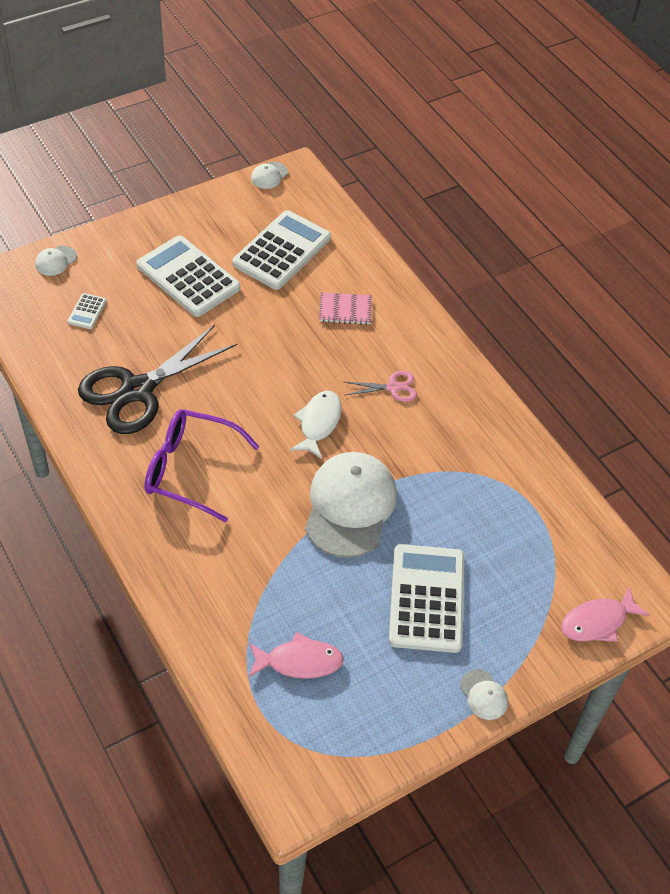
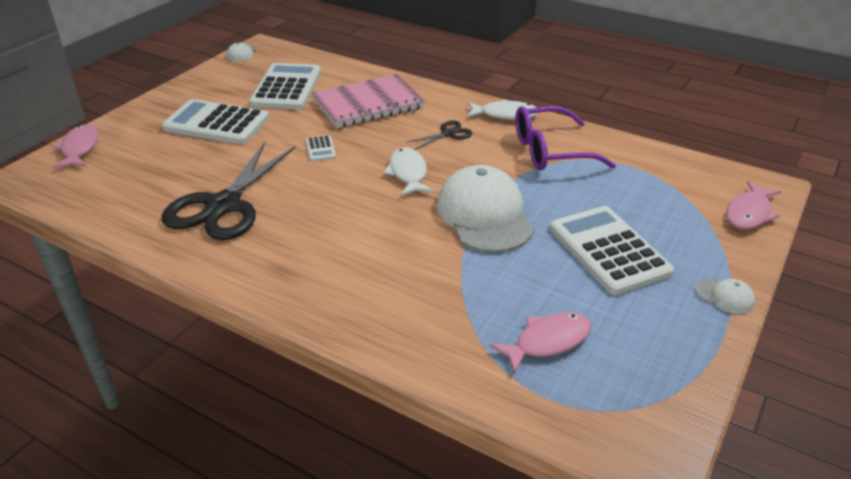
camera: 25 degrees left, 15 degrees down
white cap [35,246,77,276] -> pink fish [53,124,99,169]
white calculator [68,293,106,329] -> white calculator moved to [306,135,336,161]
purple glasses [145,409,260,523] -> purple glasses moved to [515,106,616,171]
pink notebook [319,292,372,325] -> pink notebook [312,74,425,128], size x2.02
pink scissors [345,371,417,402] -> black scissors [406,121,472,150]
none -> white fish [467,99,538,120]

